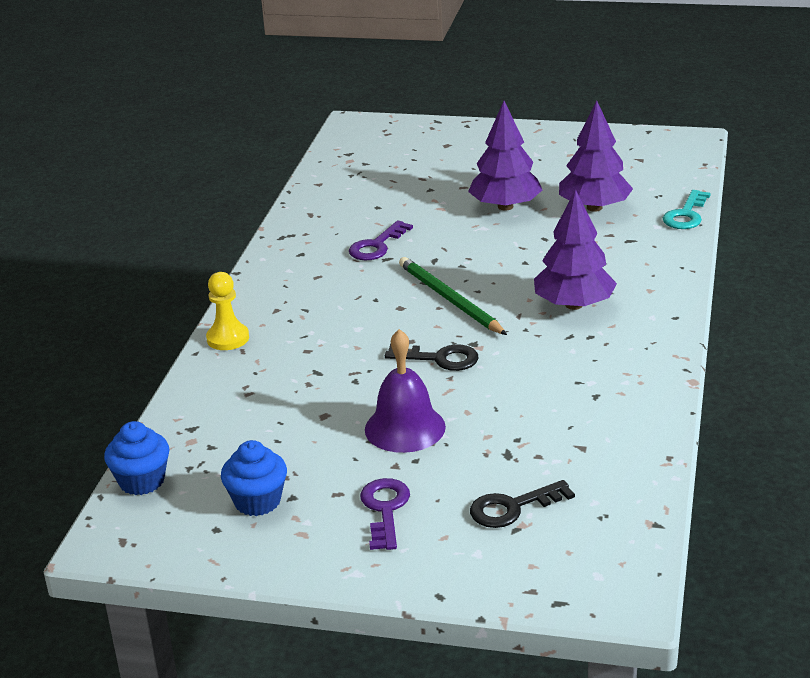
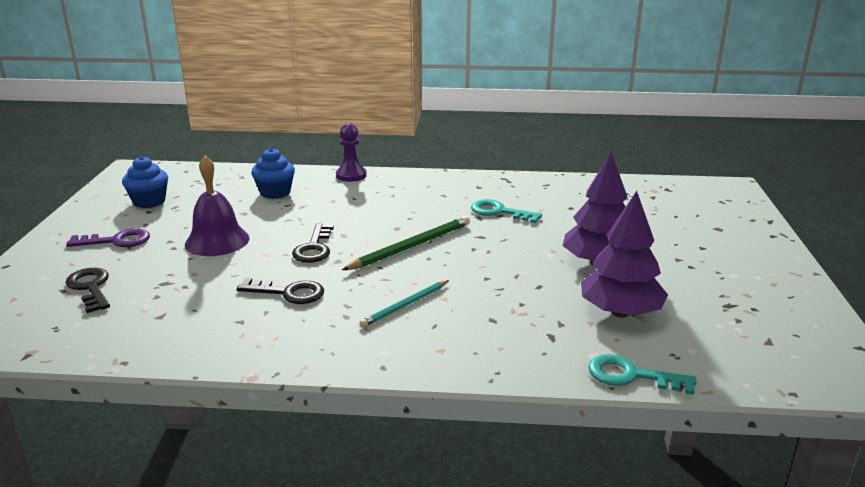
camera: 80 degrees right, 5 degrees down
blue cupcake [104,421,169,495] -> blue cupcake moved to [251,148,295,199]
yellow pawn [206,272,249,350] -> purple pawn [336,123,367,182]
purple key [349,220,413,260] -> turquoise key [471,199,542,223]
purple tree [534,189,617,310] -> turquoise pencil [360,280,449,327]
none -> black key [237,278,324,304]

